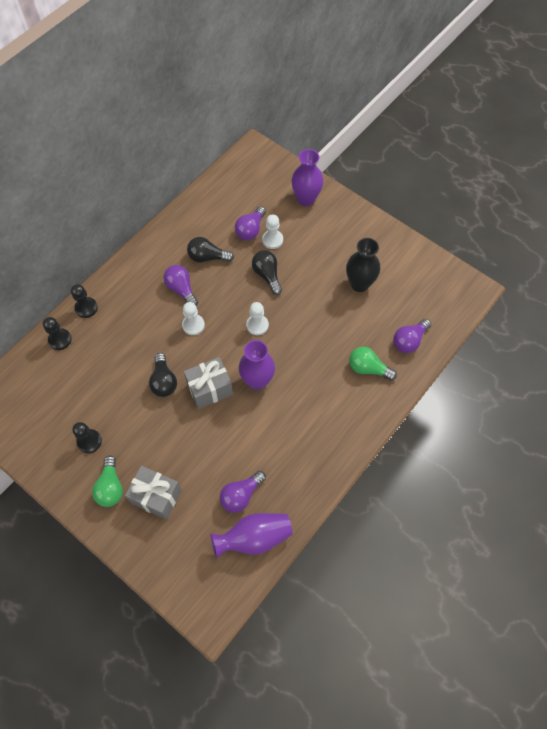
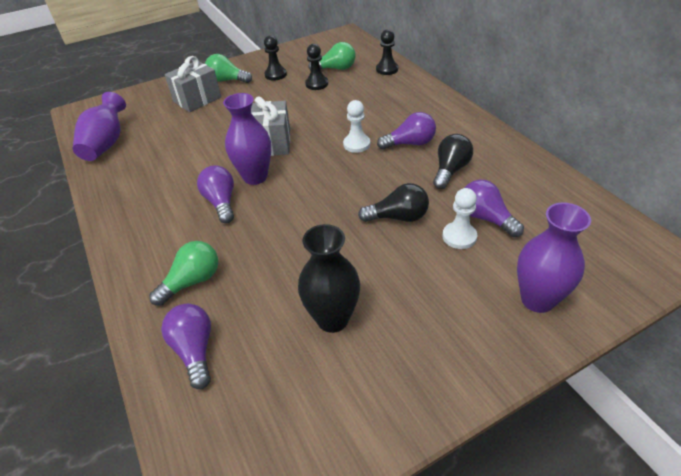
camera: 115 degrees right, 20 degrees down
black pawn [71,284,98,318] -> black pawn moved to [305,44,328,90]
black light bulb [149,353,177,397] -> none
purple light bulb [220,471,266,513] -> purple light bulb moved to [197,165,234,223]
white pawn [246,302,269,335] -> none
none -> green light bulb [308,42,356,70]

